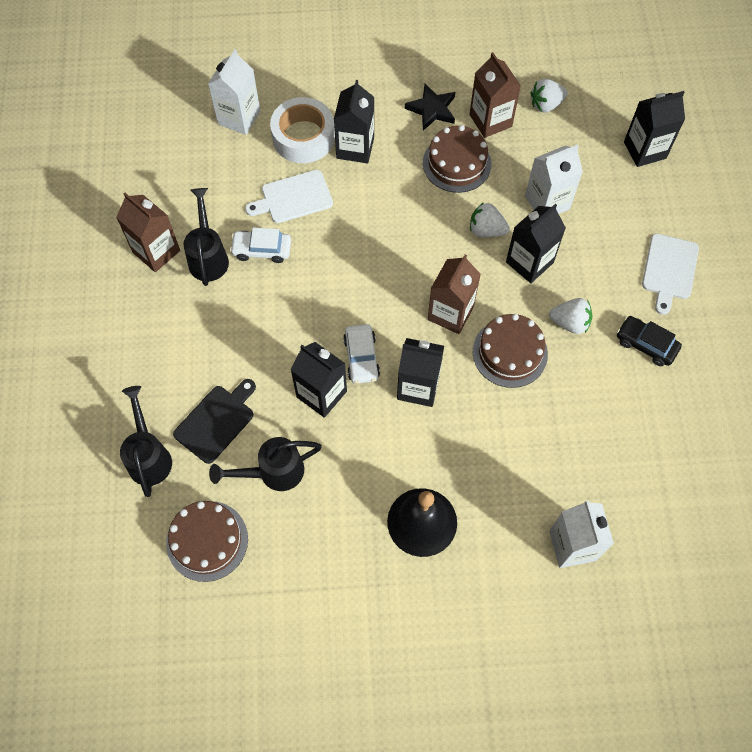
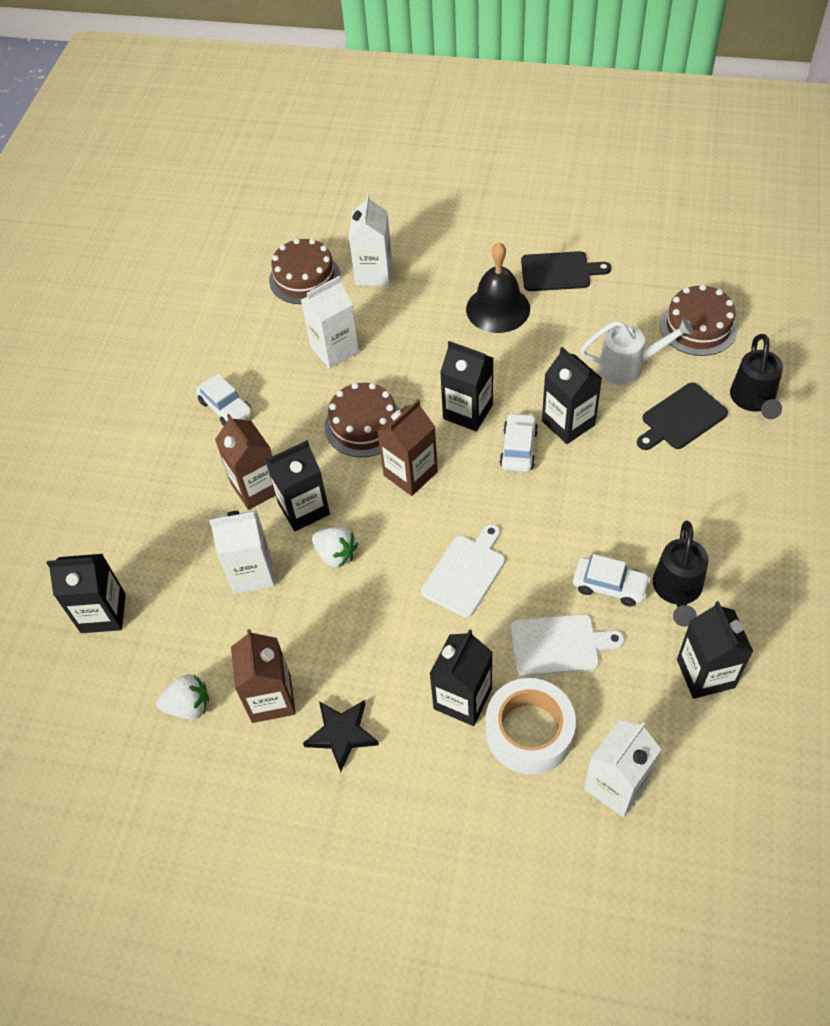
camera: 160 degrees left, 10 degrees down
brown carton [116,193,180,272] -> brown carton moved to [215,414,276,510]
black watering can [209,437,322,491] -> white watering can [580,318,694,385]
brown cake [423,125,492,193] -> brown cake moved to [269,238,340,304]
white strawberry [549,298,593,334] -> none
black car [617,316,682,366] -> white car [196,374,252,426]
white cutting board [642,234,699,315] -> white cutting board moved to [421,524,505,617]
none -> white carton [301,276,359,369]
none -> black cutting board [521,251,611,291]
none -> black carton [677,601,753,699]

